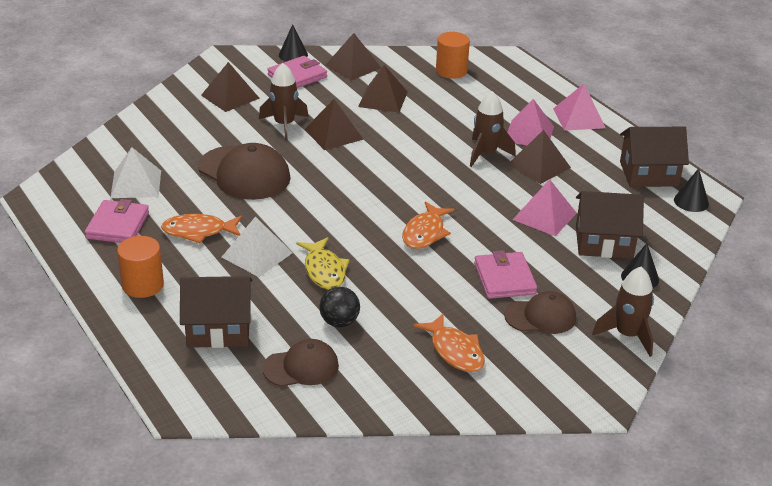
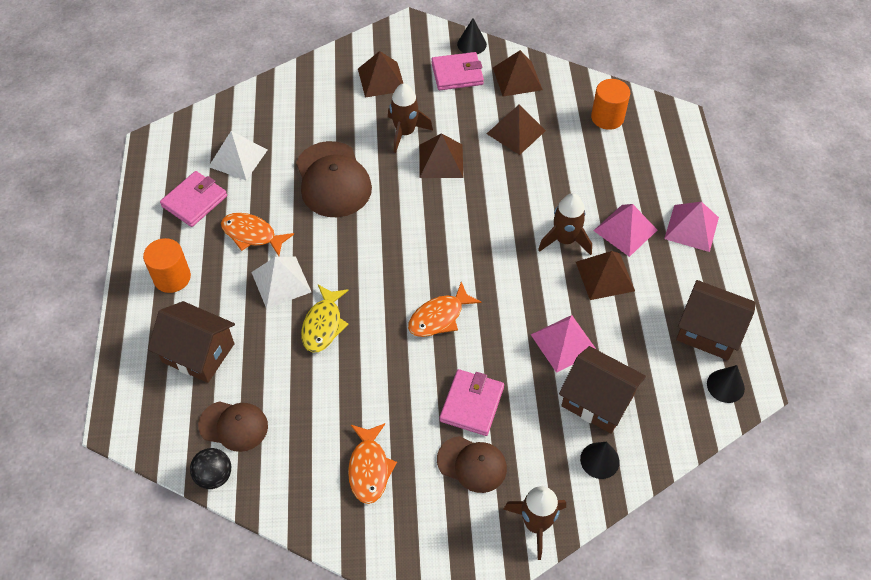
camera: 30 degrees right, 20 degrees up
black ball [319,287,360,327] -> black ball moved to [190,448,231,489]

